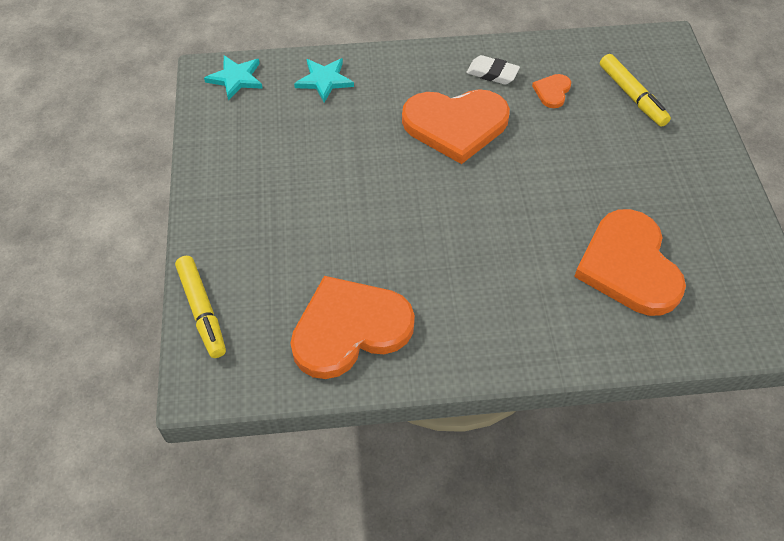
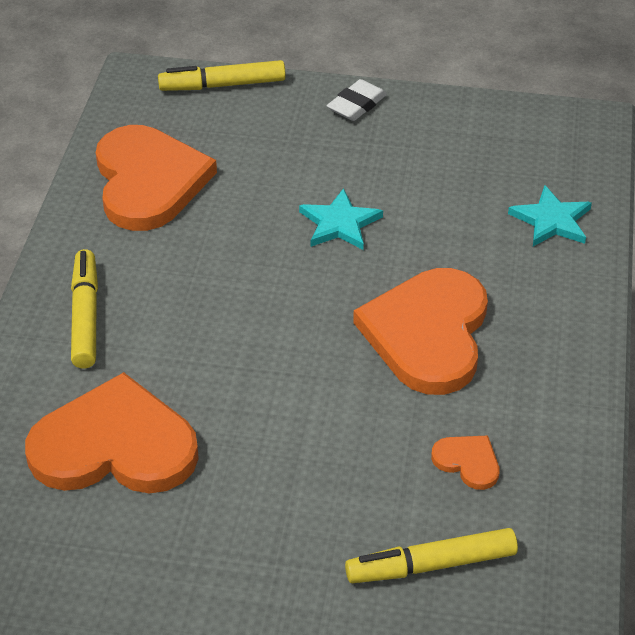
camera: 105 degrees right, 10 degrees down
turquoise star [204,56,263,101] -> turquoise star moved to [299,188,383,250]
white eraser [466,55,520,85] -> white eraser moved to [327,79,387,121]
none -> yellow marker [71,249,98,369]

